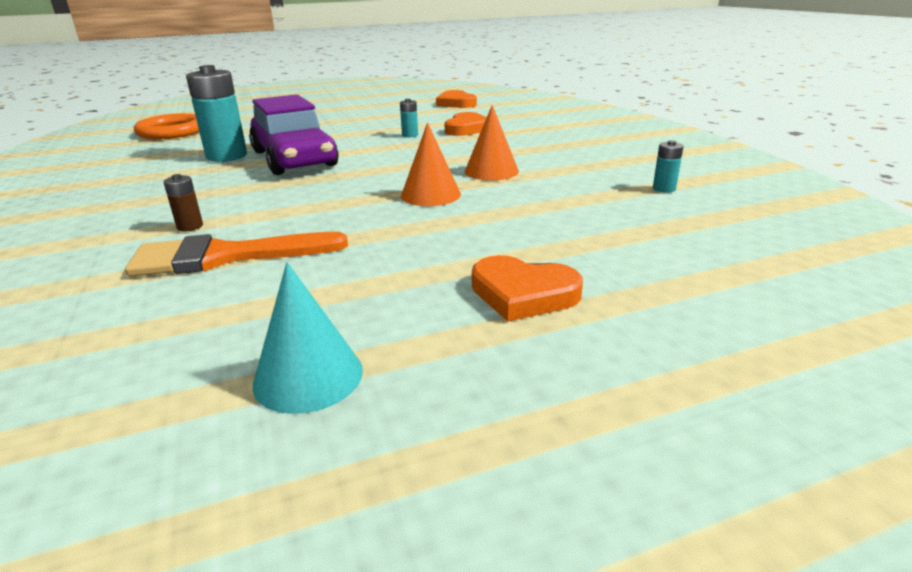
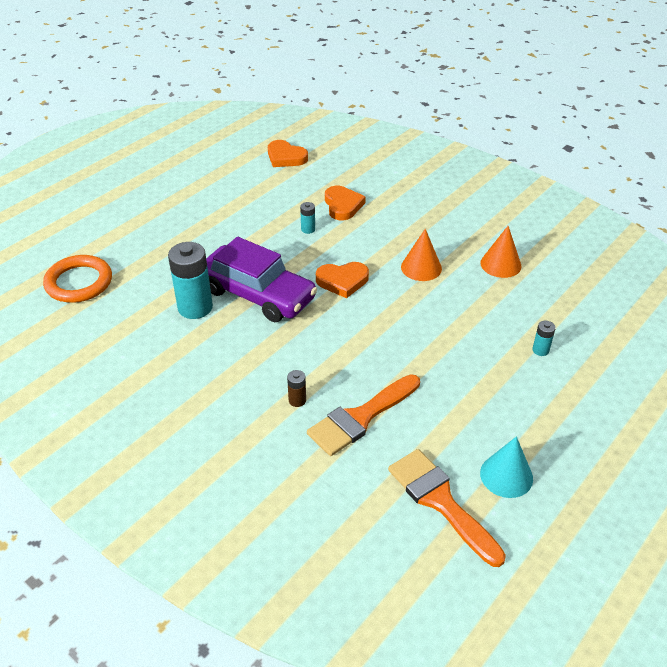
camera: 30 degrees left, 15 degrees up
orange cone [401,122,461,206] -> orange cone moved to [480,226,521,278]
orange heart [472,255,583,322] -> orange heart moved to [316,262,369,298]
turquoise battery [653,140,684,193] -> turquoise battery moved to [532,321,556,356]
none -> orange brush [388,449,506,567]

